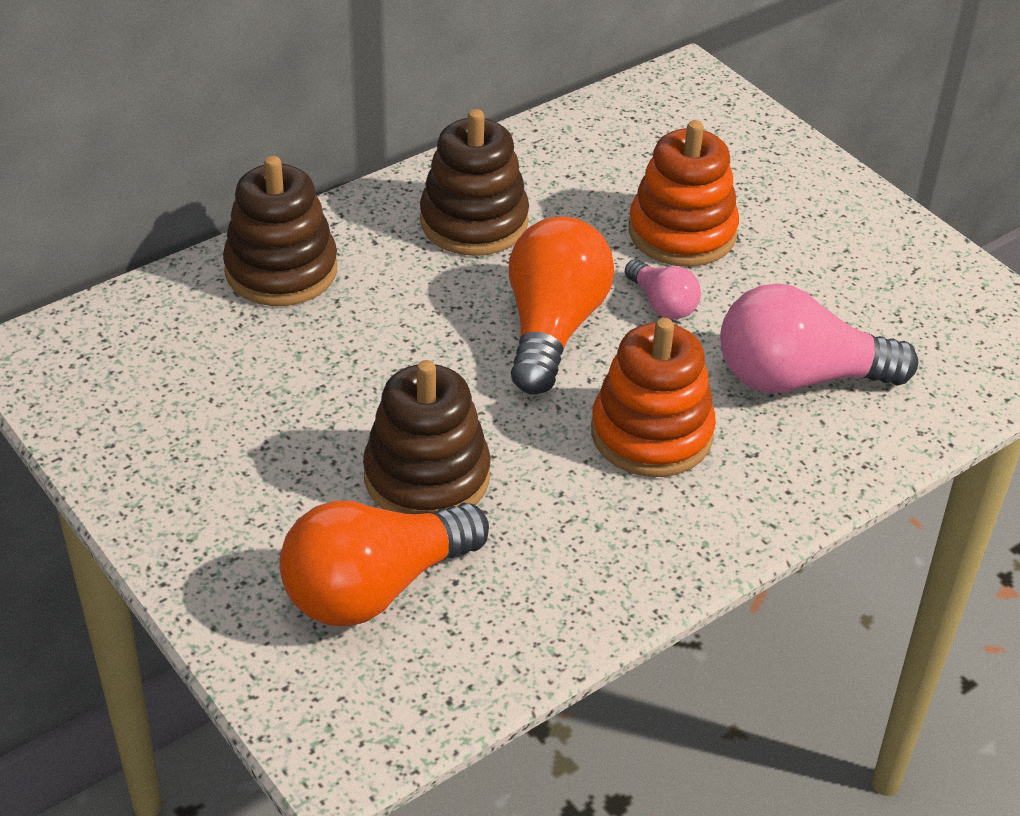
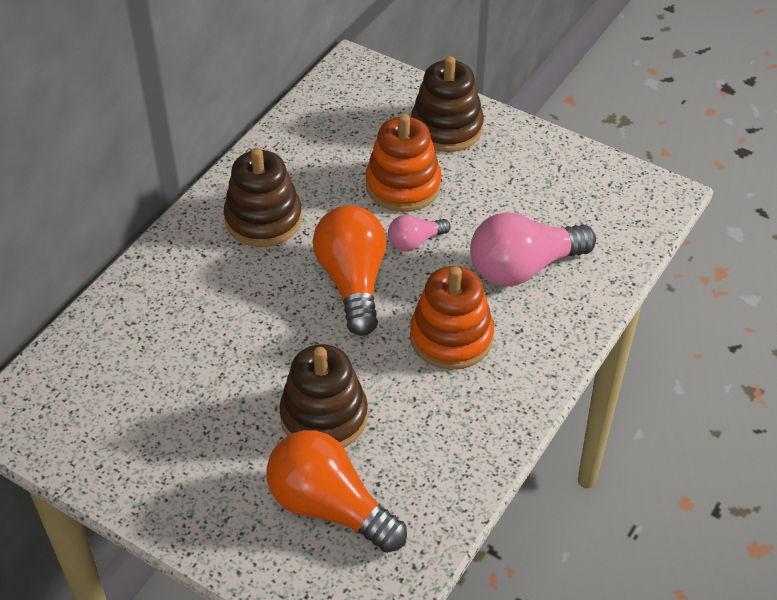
camera: 20 degrees left, 5 degrees up
brown stacking toy [223,156,337,306] -> brown stacking toy moved to [411,56,484,152]
orange light bulb [279,501,489,626] -> orange light bulb turned 90 degrees clockwise [266,430,407,553]
pink light bulb [625,259,701,319] -> pink light bulb turned 120 degrees clockwise [388,215,451,251]

